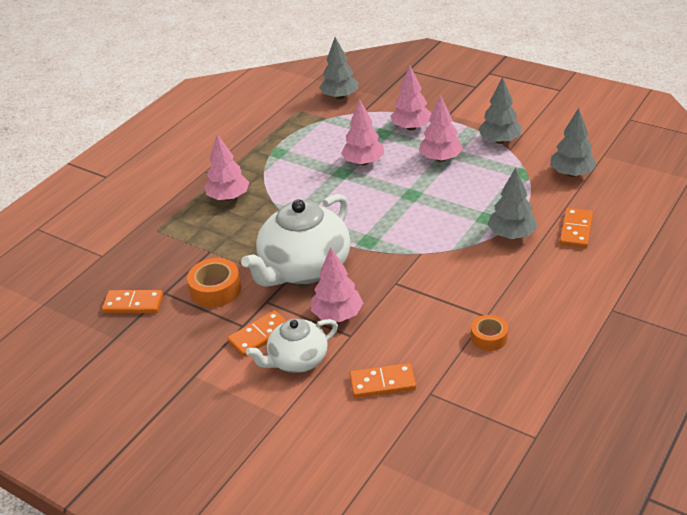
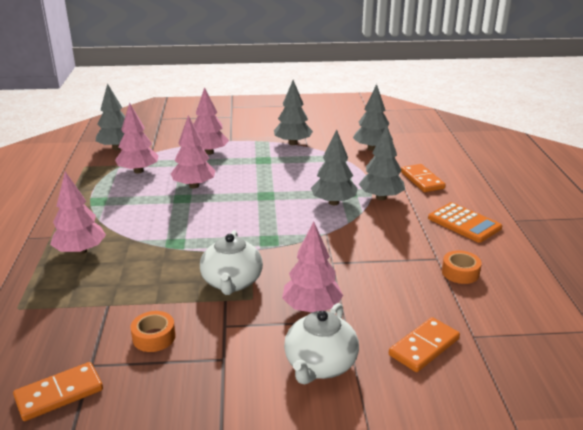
camera: 40 degrees left, 10 degrees down
orange tape [187,258,241,308] -> orange tape [131,311,176,352], size x0.66
orange domino [227,310,287,357] -> none
white teapot [241,194,350,287] -> white teapot [200,230,263,295], size x0.59
pink tree [419,95,463,162] -> pink tree moved to [115,103,159,173]
none -> grey tree [311,130,358,205]
none -> orange calculator [428,202,502,243]

